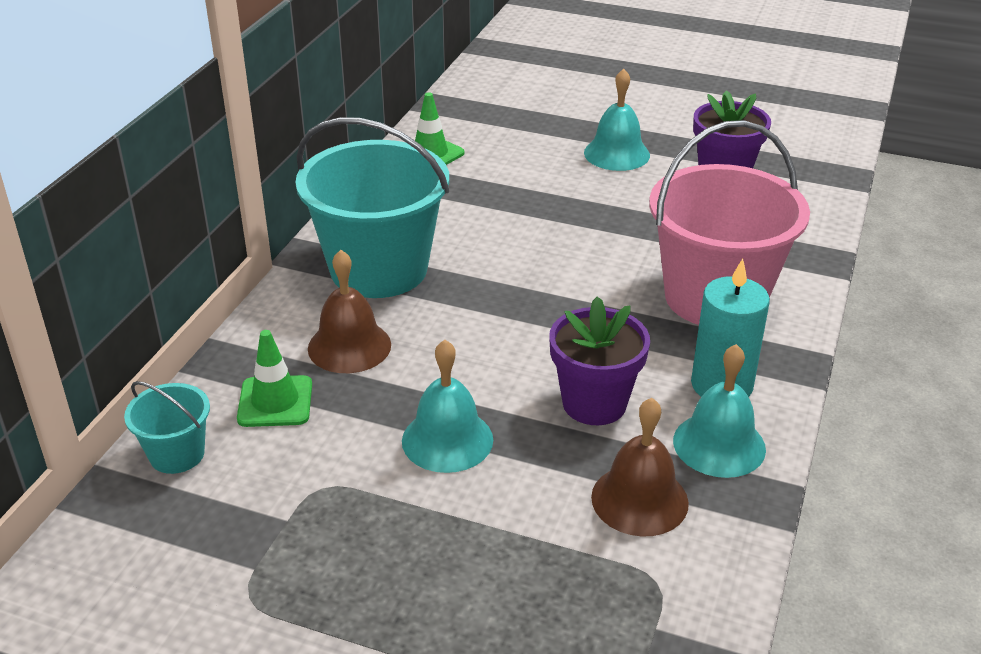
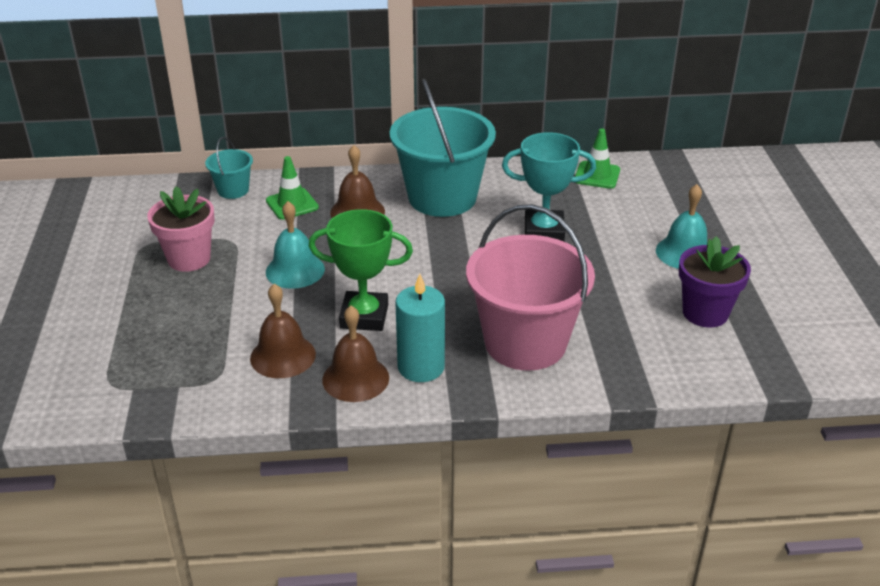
camera: 65 degrees right, 0 degrees up
purple flower pot [549,296,650,425] -> green trophy [309,209,413,331]
turquoise bell [673,344,766,478] -> brown bell [322,306,389,402]
none -> pink flower pot [147,186,215,272]
none -> turquoise trophy [502,132,596,242]

